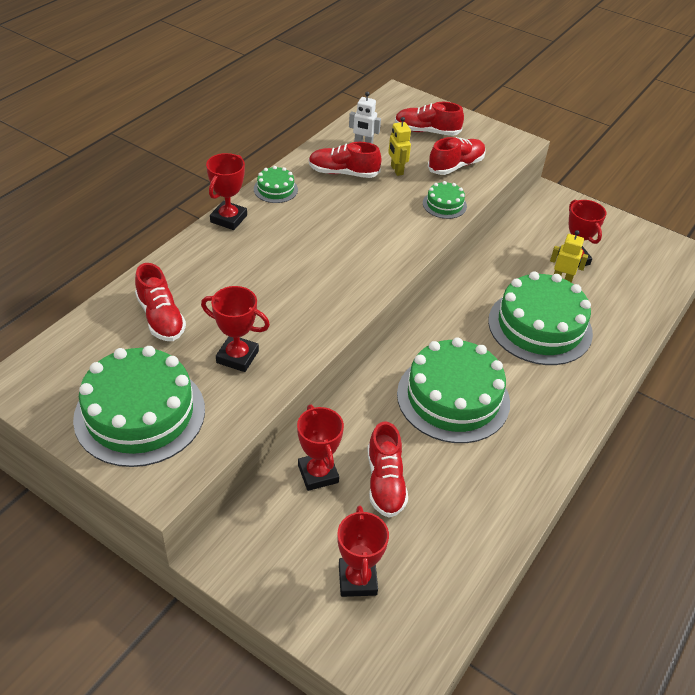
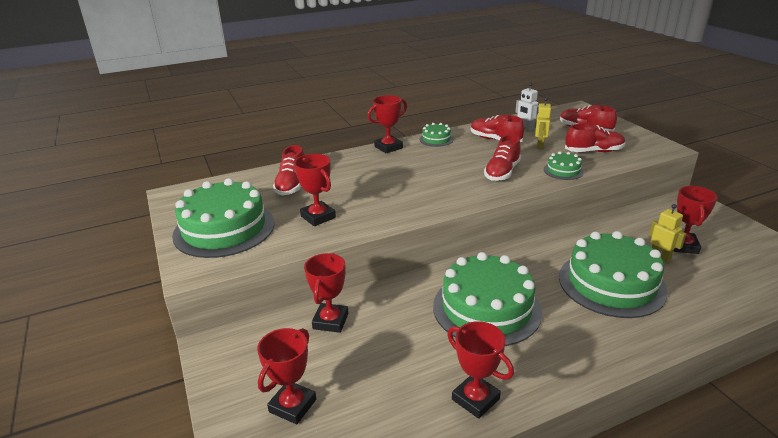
camera: 35 degrees right, 15 degrees down
red shoe [368,421,408,518] -> red shoe moved to [484,134,521,181]
none -> red trophy [447,321,514,419]

